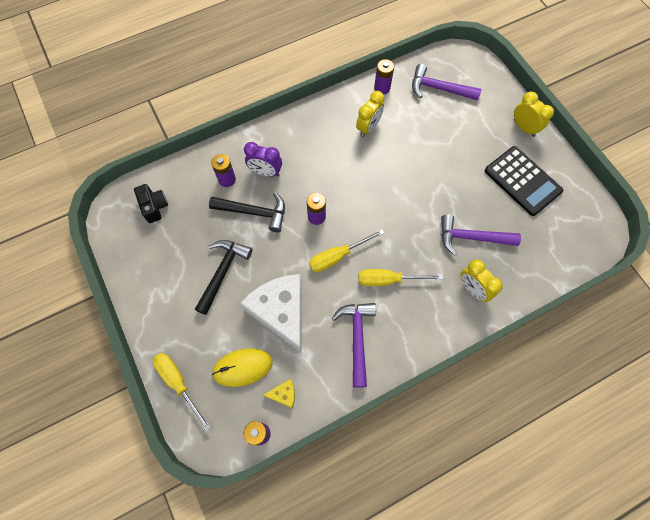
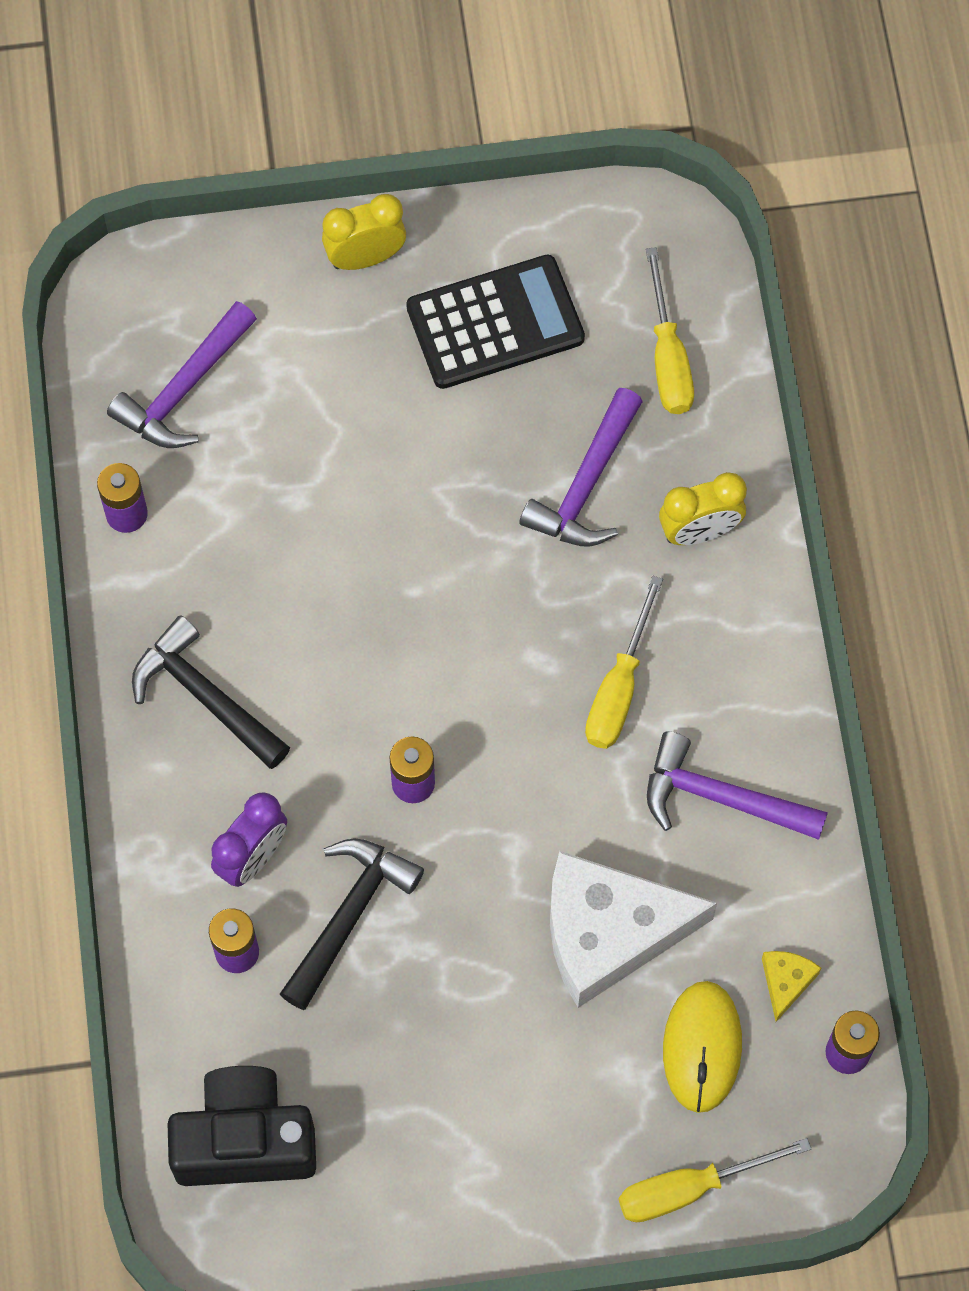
camera: 70 degrees left, 0 degrees up
black camera [134,184,168,223] -> black camera [168,1066,316,1186], size x1.68
black hammer [195,240,252,315] -> black hammer moved to [132,615,290,769]
yellow screwdriver [309,229,384,272] -> yellow screwdriver moved to [646,247,694,414]
yellow clock [356,91,385,137] -> none

